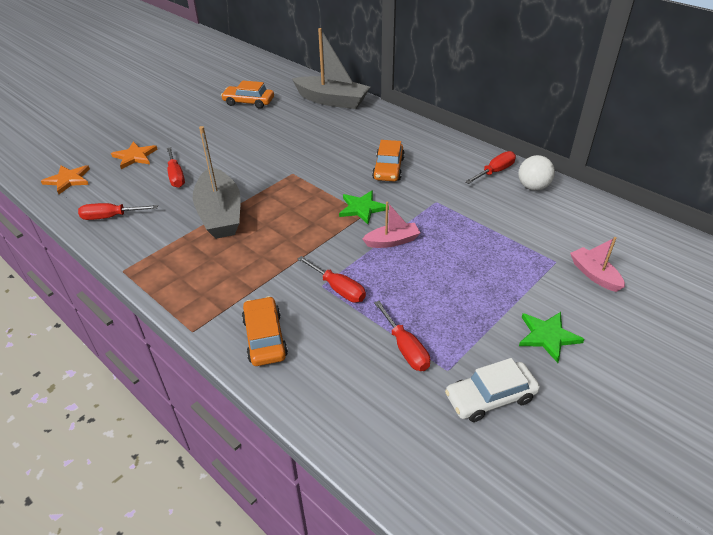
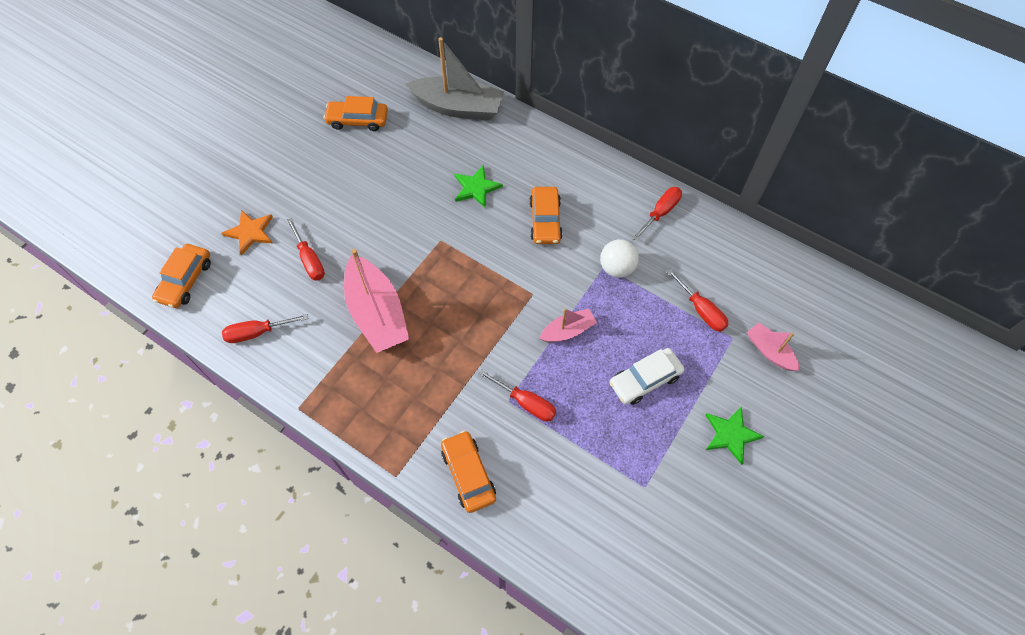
camera: 10 degrees left, 20 degrees up
orange star [41,165,90,194] -> orange car [152,244,211,308]
grey boat [193,126,241,239] -> pink boat [344,249,409,353]
green star [339,190,389,224] -> green star moved to [455,165,503,208]
red screwdriver [374,301,430,371] -> red screwdriver moved to [667,268,729,332]
white car [445,358,540,422] -> white car moved to [610,348,685,405]
white ball [518,155,555,190] -> white ball moved to [600,239,639,278]

